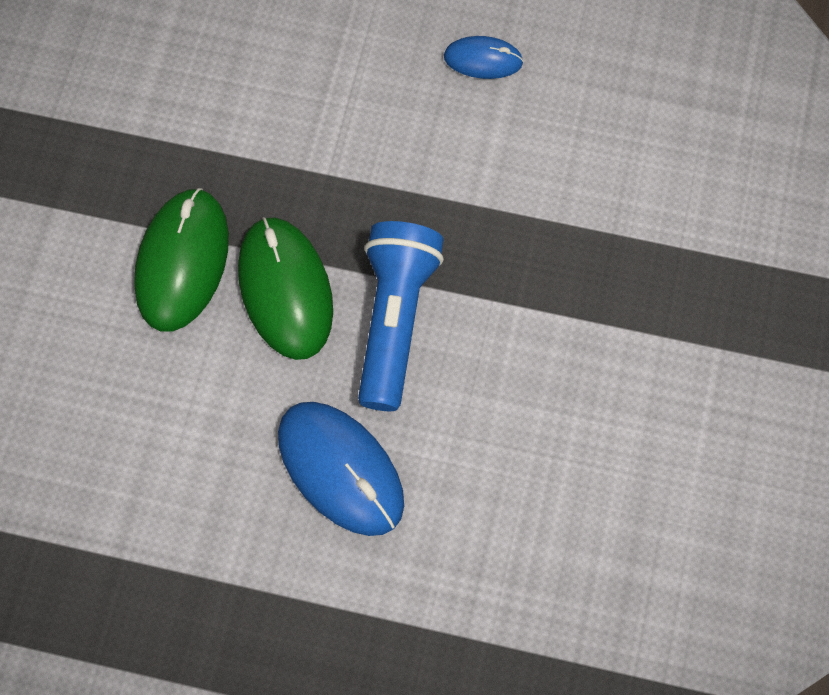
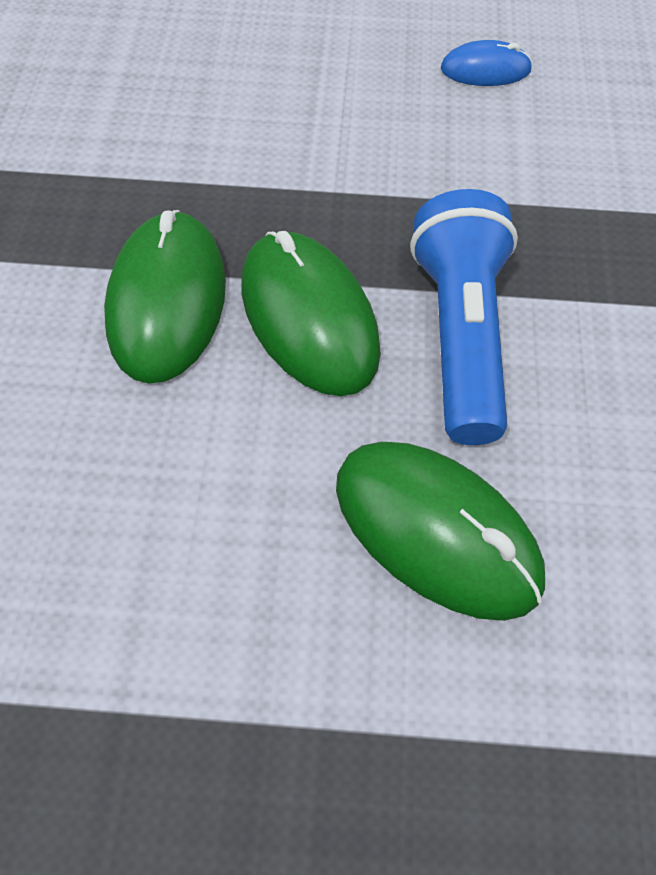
camera: 10 degrees left, 10 degrees down
blue mouse [278,402,404,536] -> green mouse [336,442,545,621]

